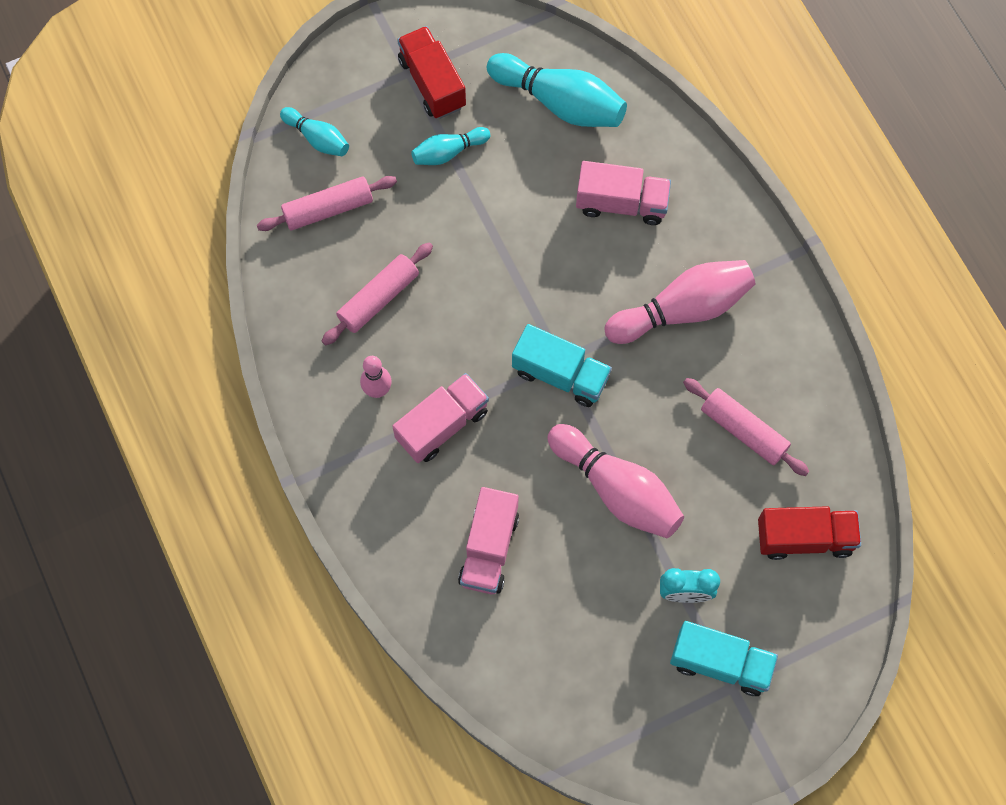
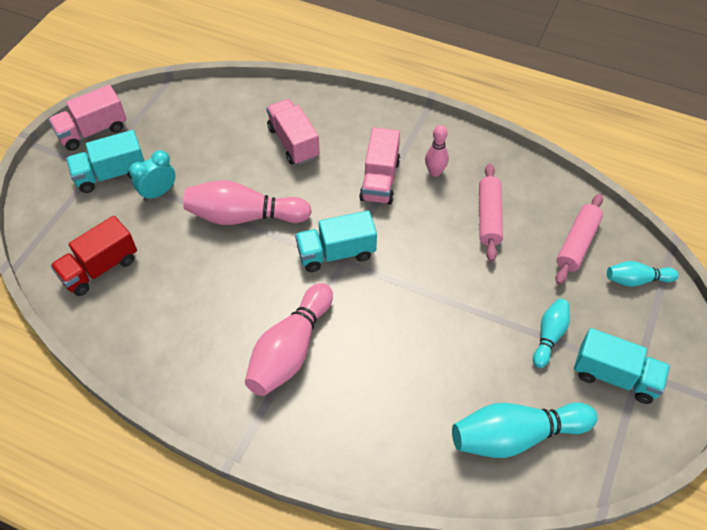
camera: 140 degrees right, 15 degrees down
red truck [397,26,466,119] -> turquoise truck [574,328,670,404]
pink truck [576,161,671,225] -> pink truck moved to [48,85,127,151]
pink rolling pin [683,378,809,476] -> none

